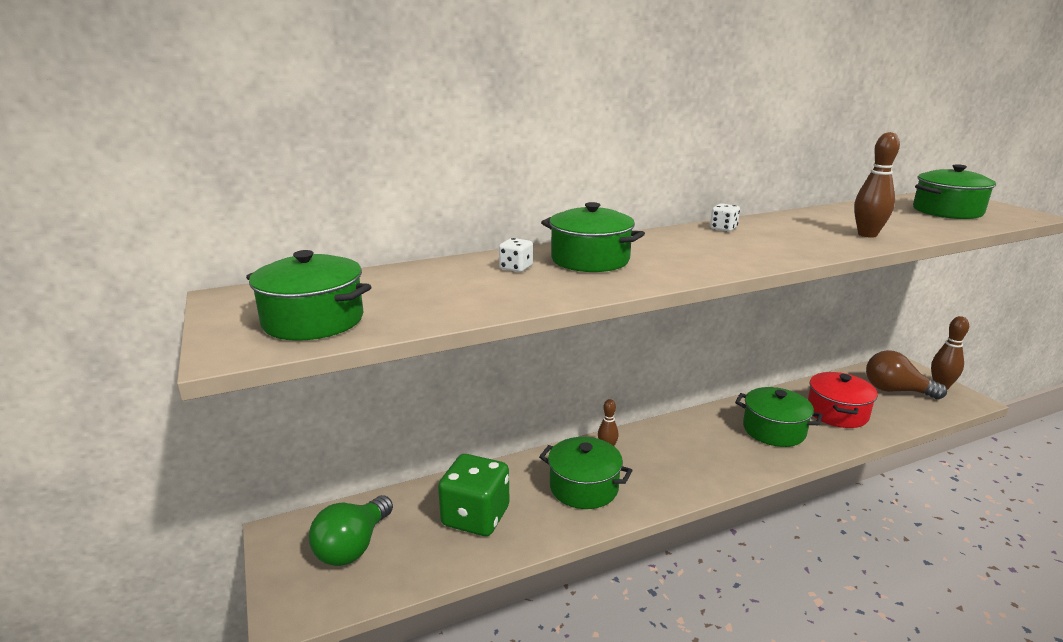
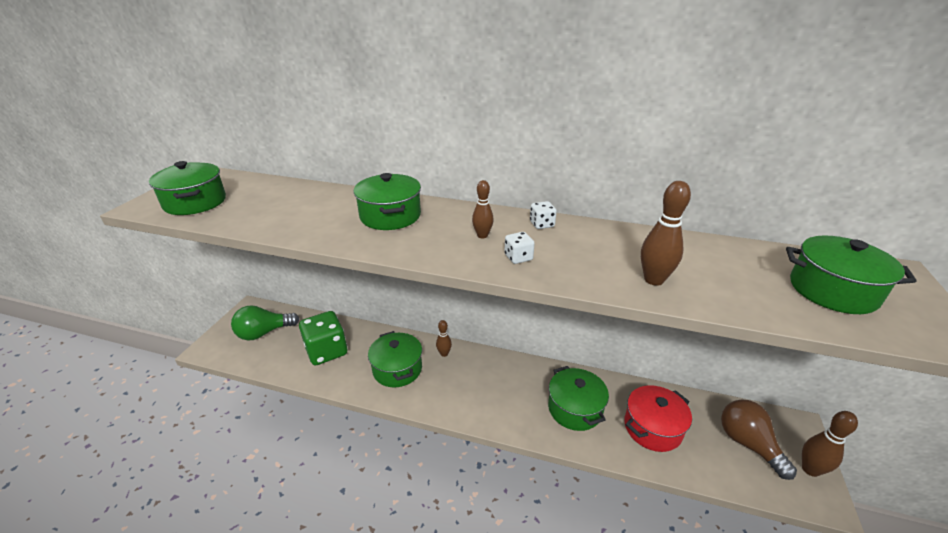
camera: 40 degrees right, 10 degrees up
white dice [499,238,533,272] -> white dice moved to [504,232,535,264]
none -> brown bowling pin [472,180,494,238]

